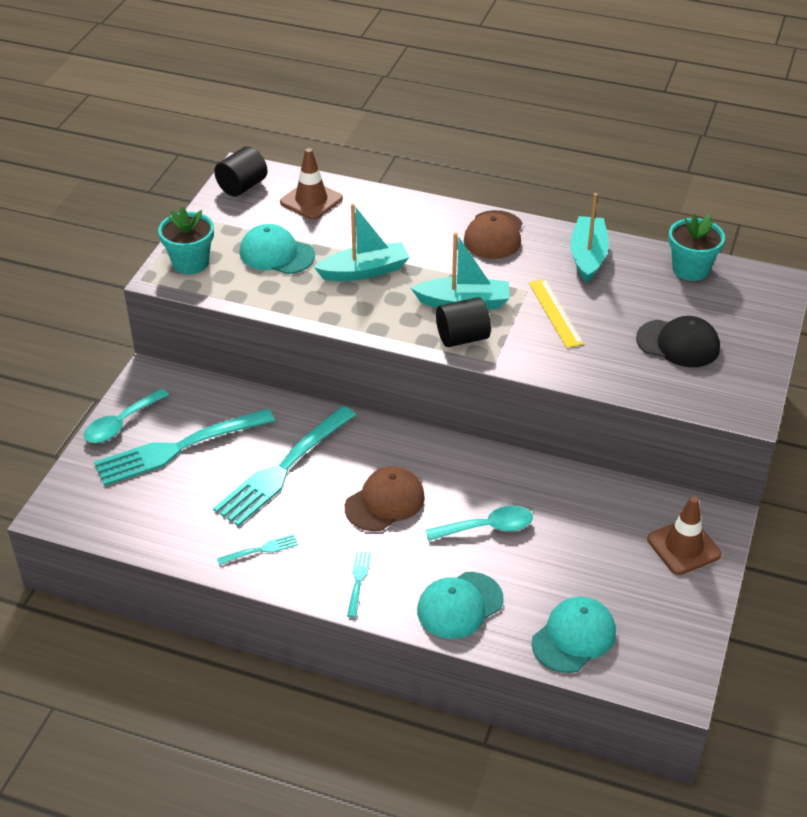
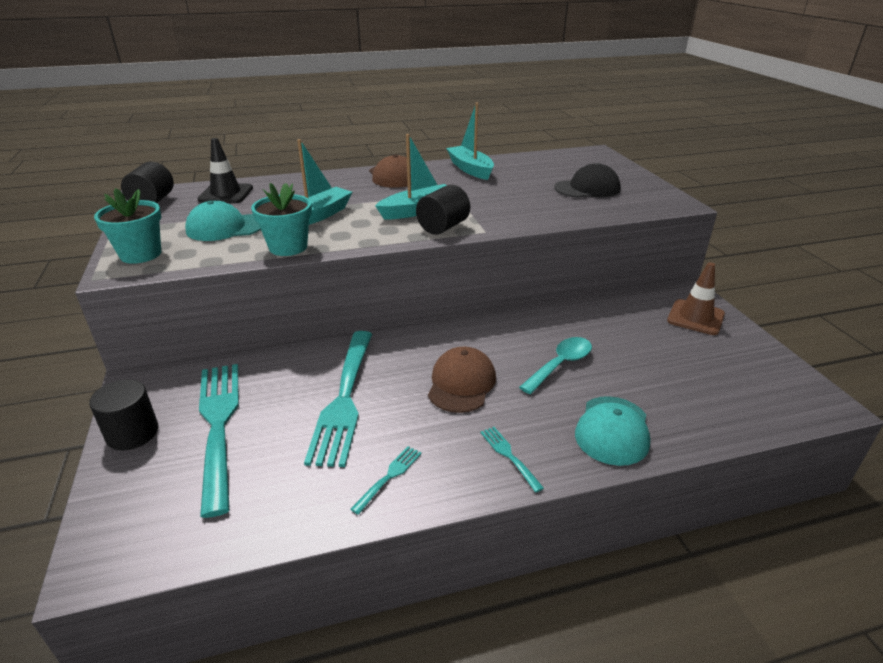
camera: 35 degrees left, 10 degrees down
turquoise spoon [84,389,169,443] -> black cylinder [89,379,158,450]
turquoise fork [94,409,275,486] -> turquoise fork turned 135 degrees clockwise [199,364,239,518]
brown traffic cone [280,148,343,220] -> black traffic cone [197,138,253,203]
yellow ruler [529,279,584,348] -> none
turquoise cap [532,597,616,673] -> none
turquoise flower pot [668,214,725,281] -> turquoise flower pot moved to [251,183,312,256]

